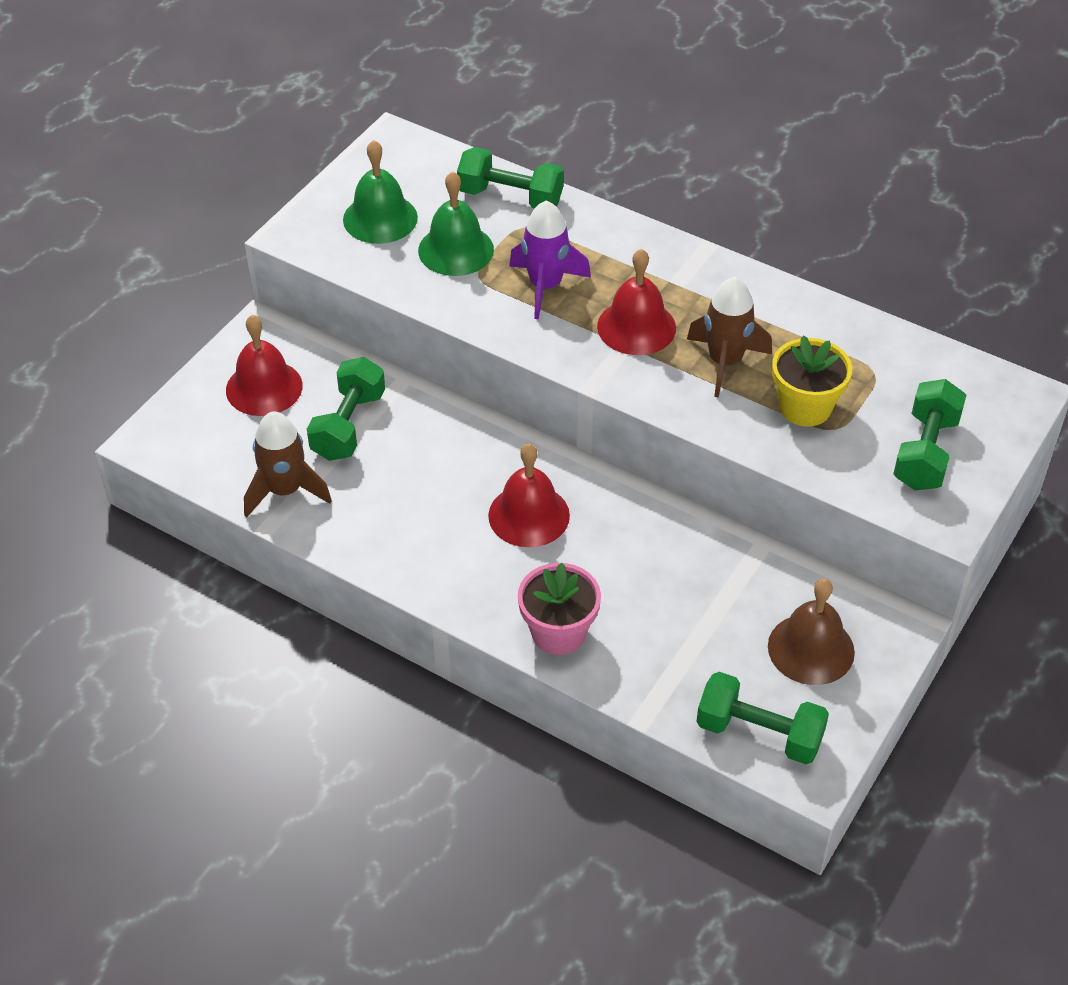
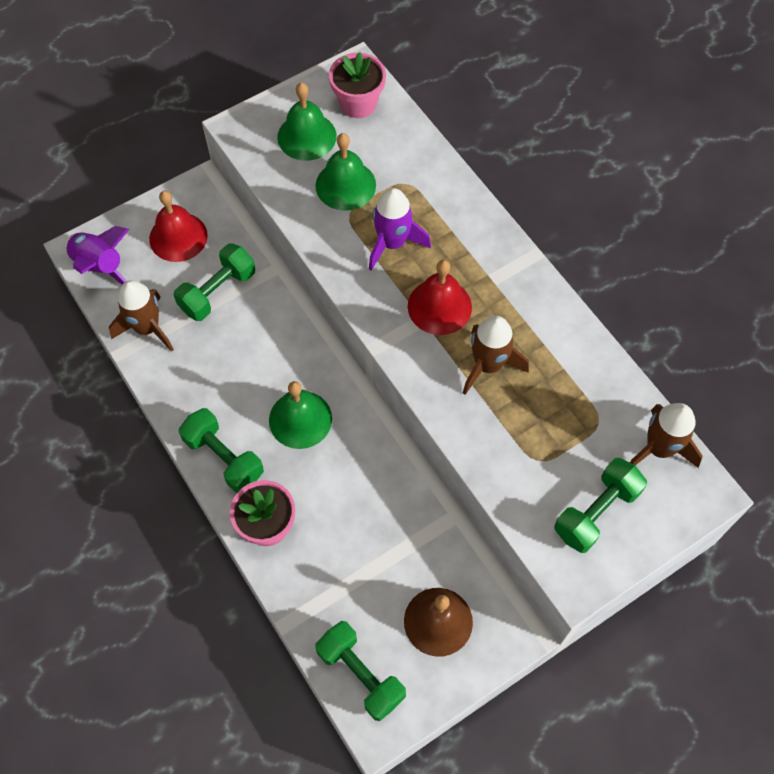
camera: 25 degrees right, 15 degrees up
green dumbbell [457,147,564,209] -> green dumbbell moved to [179,408,264,493]
red bell [488,444,570,547] -> green bell [269,381,332,449]
yellow flower pot [772,335,852,427] -> none
none -> purple rocket [65,226,130,285]
none -> pink flower pot [329,52,386,118]
none -> brown rocket [630,403,703,468]

